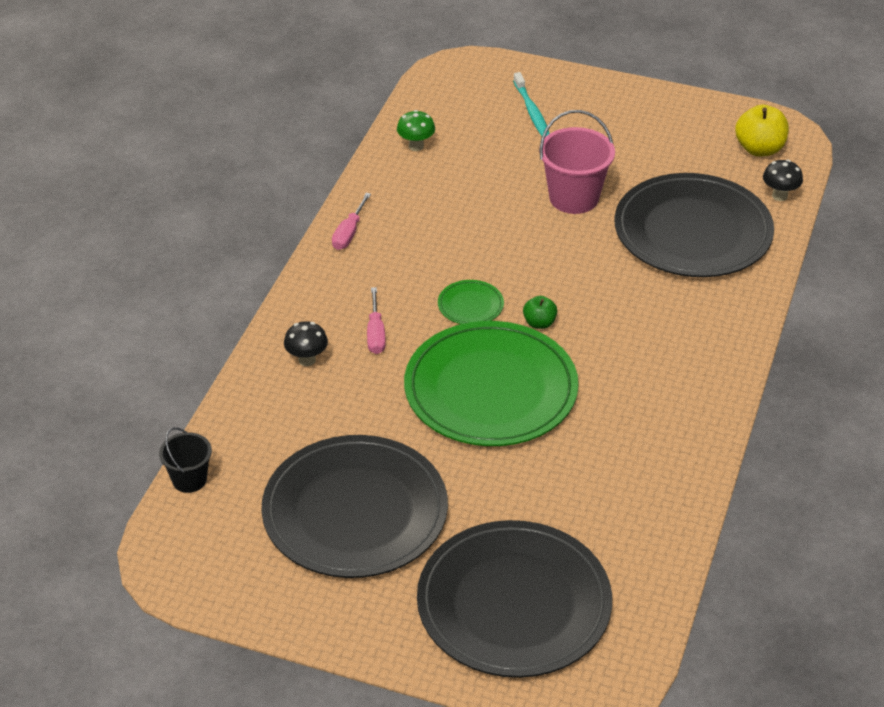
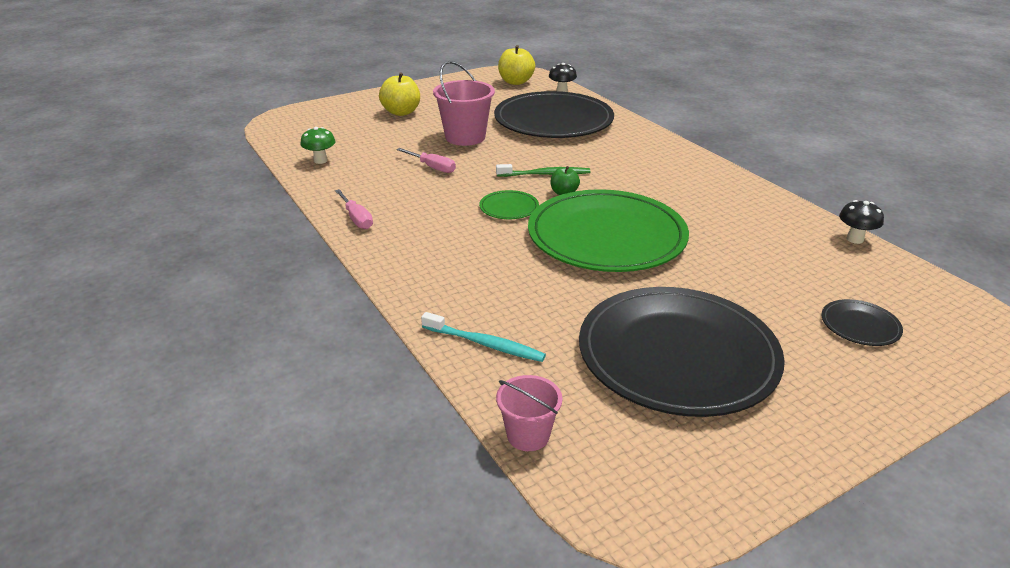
camera: 50 degrees left, 10 degrees down
black bucket [159,427,212,493] -> pink bucket [496,375,562,451]
black mushroom [284,321,328,366] -> black mushroom moved to [839,200,884,244]
pink screwdriver [367,287,386,354] -> pink screwdriver moved to [397,148,456,173]
black plate [417,520,612,678] -> black plate [821,299,903,346], size x0.40
turquoise toothbrush [513,72,550,137] -> turquoise toothbrush moved to [421,312,546,362]
none -> yellow apple [379,72,420,116]
none -> green toothbrush [496,164,590,177]

